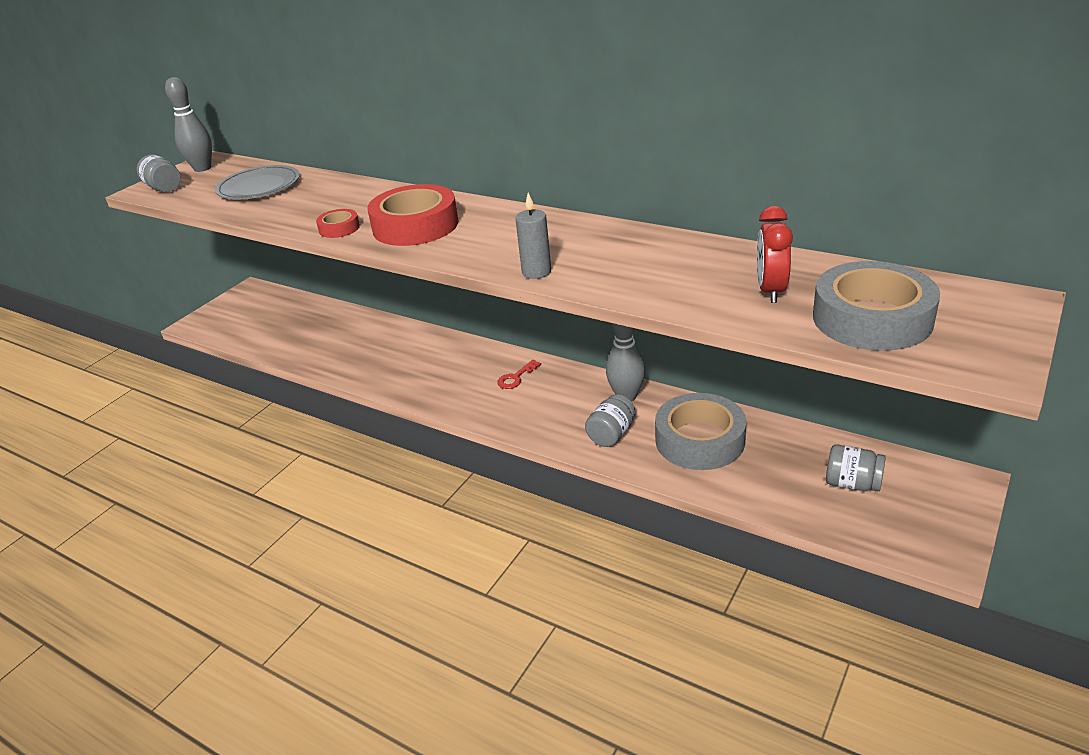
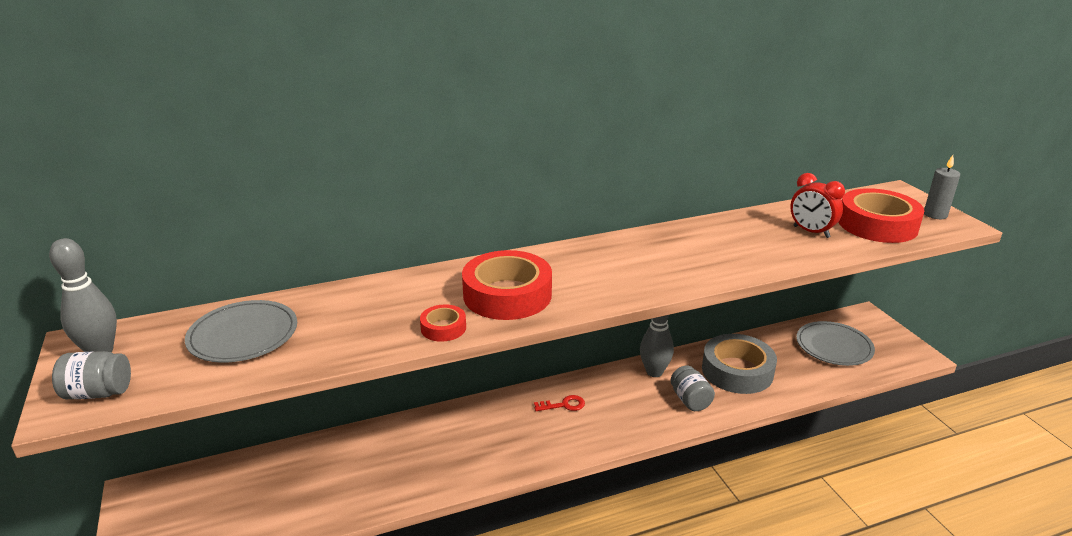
camera: 55 degrees left, 5 degrees down
red key [497,359,541,389] -> red key turned 90 degrees counterclockwise [534,395,585,411]
grey candle [515,193,551,279] -> grey candle moved to [924,155,960,219]
grey tape [813,261,940,351] -> red tape [838,188,924,243]
grey jar [826,444,886,491] -> grey plate [796,321,875,366]

